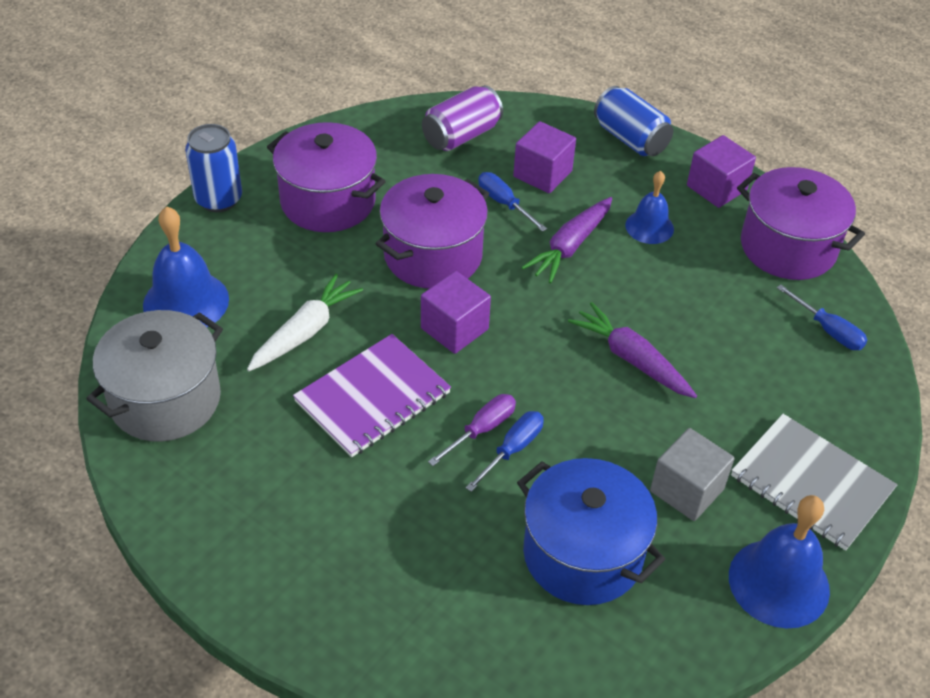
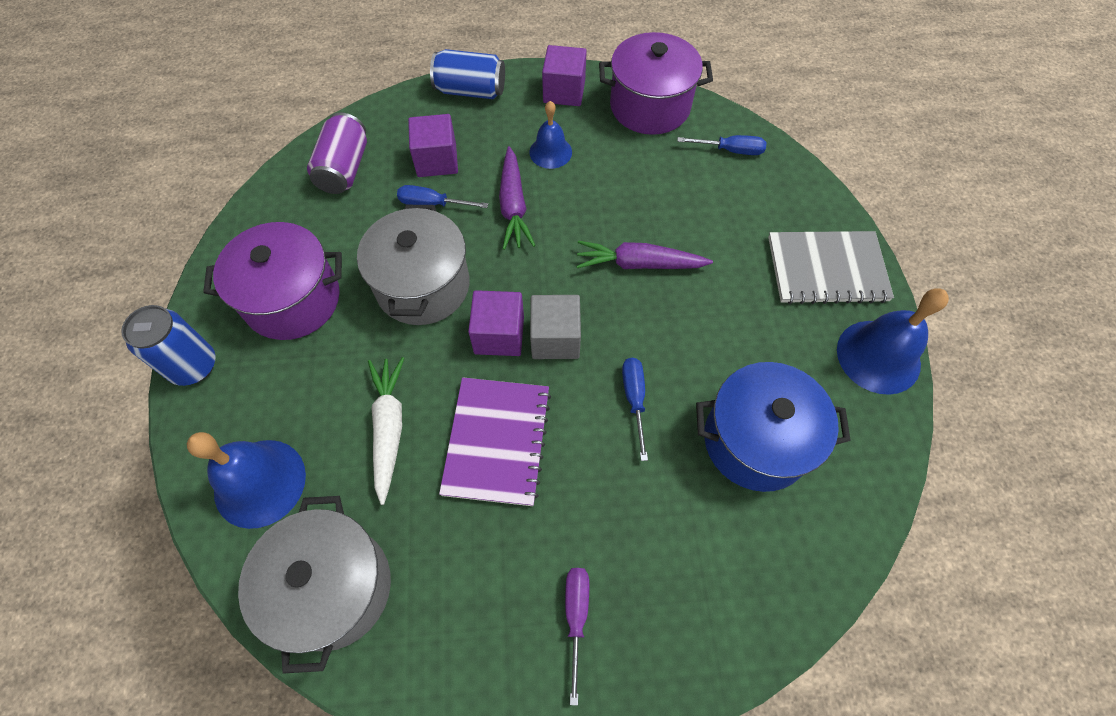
camera: 40 degrees left, 15 degrees up
purple pot [376,174,489,289] -> grey pot [357,205,470,325]
purple screwdriver [428,394,516,466] -> purple screwdriver moved to [565,568,589,705]
grey cube [650,428,734,521] -> grey cube moved to [530,295,581,359]

